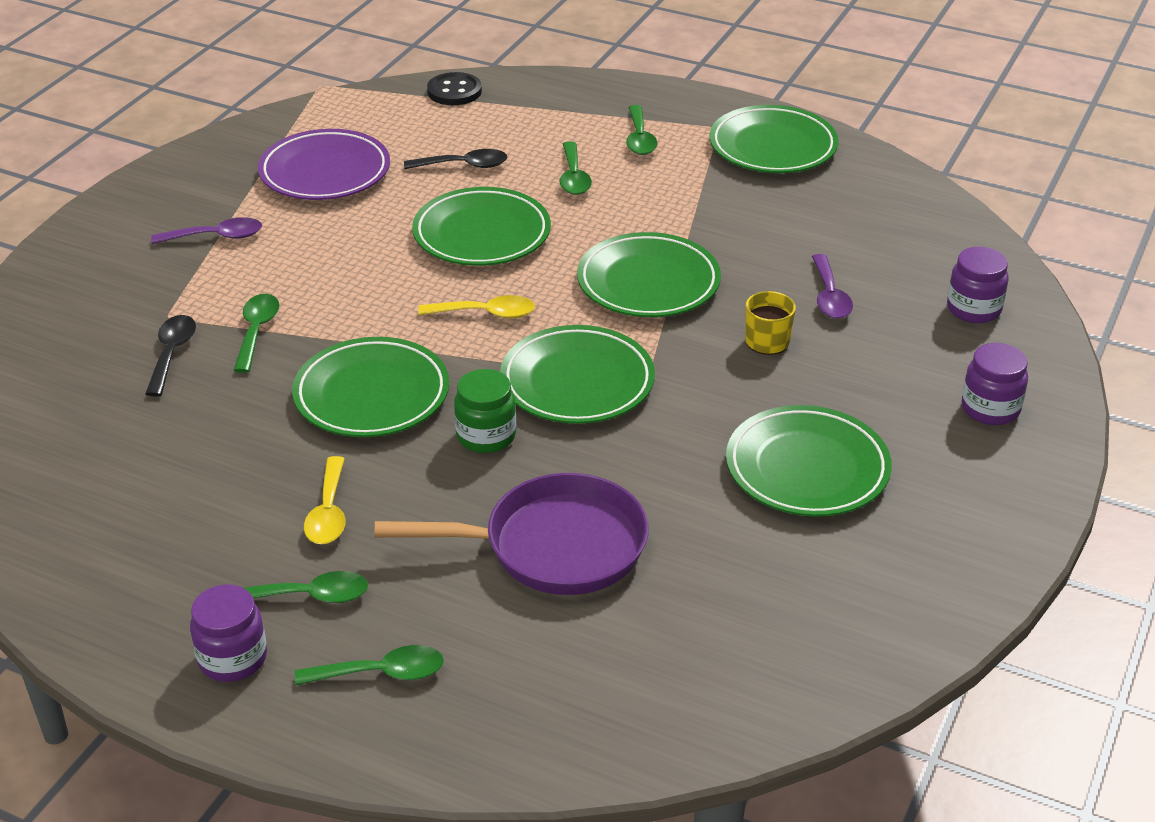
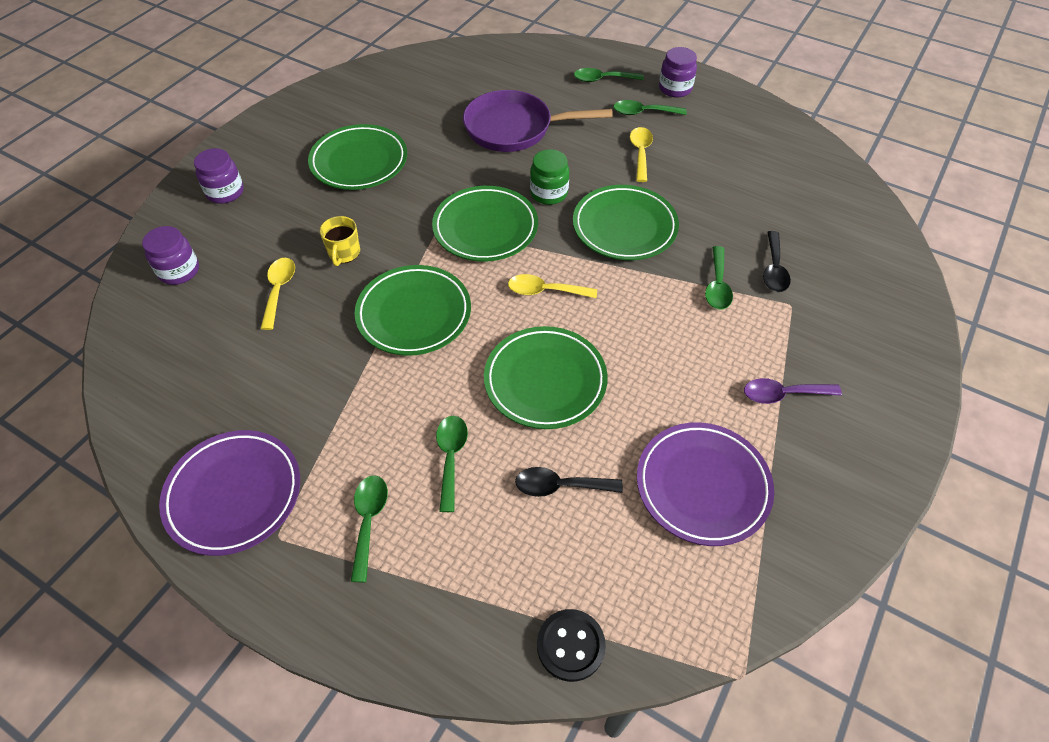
camera: 175 degrees left, 15 degrees up
green plate [710,105,839,173] -> purple plate [159,430,300,556]
purple spoon [812,254,853,319] -> yellow spoon [260,258,295,330]

